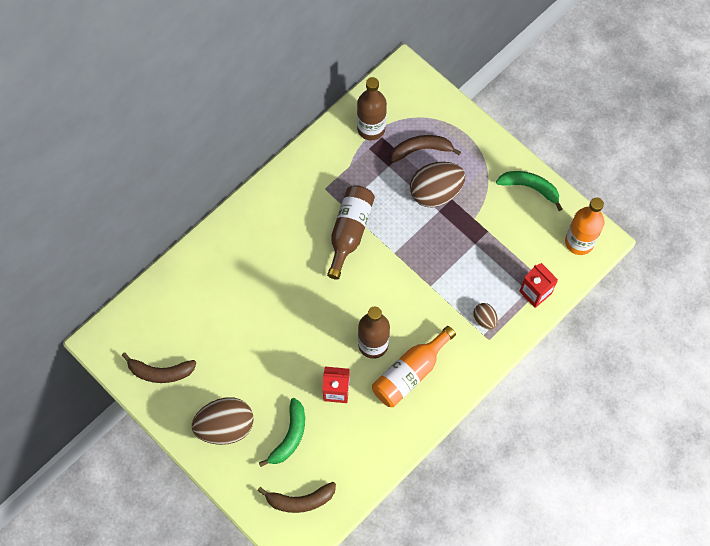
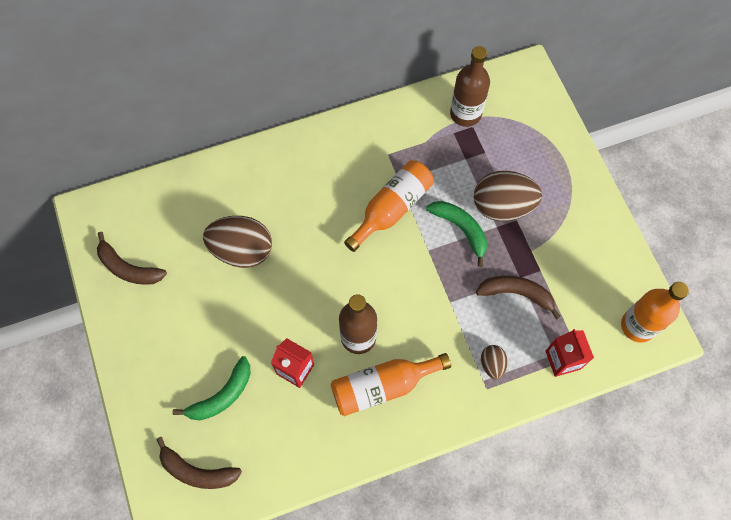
camera: 25 degrees right, 0 degrees up
brown egg [192,397,254,445] -> brown egg moved to [203,216,272,268]
brown bottle [327,185,375,280] -> orange bottle [344,160,434,252]
brown banana [391,135,461,163] -> brown banana moved to [476,276,561,319]
green banana [496,171,562,211] -> green banana moved to [426,201,487,267]

